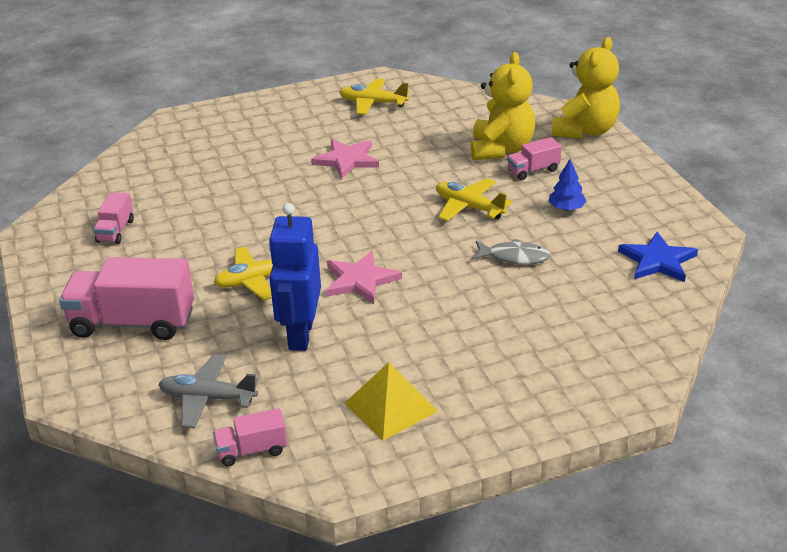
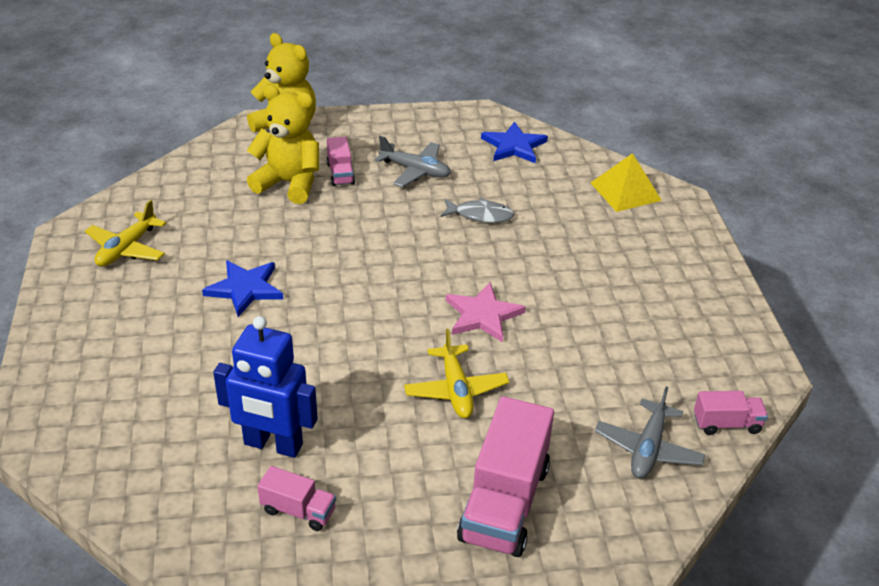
camera: 80 degrees left, 5 degrees up
pink truck [213,408,287,466] -> pink truck turned 90 degrees counterclockwise [694,391,768,435]
blue robot [268,203,321,351] -> blue robot moved to [213,316,318,458]
pink star [311,139,379,179] -> blue star [202,260,283,317]
yellow pyramid [344,362,438,441] -> yellow pyramid moved to [591,153,662,212]
yellow plane [436,178,512,221] -> none
grey fish [472,239,551,265] -> grey fish turned 75 degrees clockwise [440,198,514,223]
blue tree [548,159,587,211] -> grey plane [375,136,451,187]

